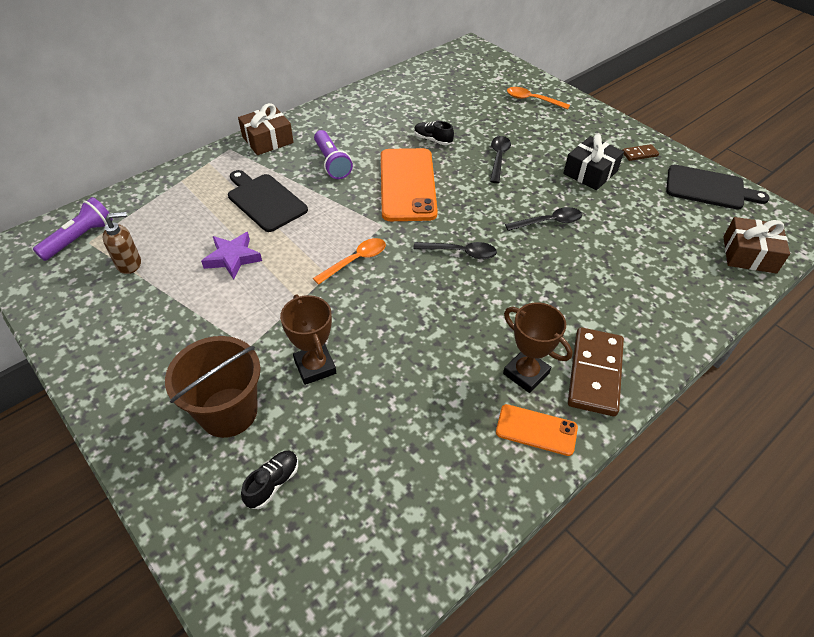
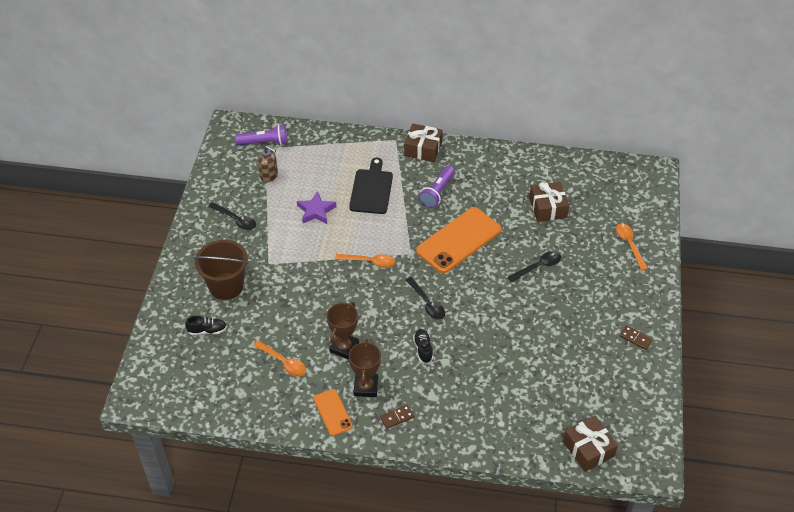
camera: 50 degrees right, 0 degrees up
brown trophy [280,294,336,385] -> brown trophy moved to [327,302,359,360]
black shoe [414,121,454,145] -> black shoe moved to [413,329,433,364]
black spoon [505,207,582,231] -> black spoon moved to [208,202,256,230]
black gift [563,134,624,190] -> none
brown domino [568,327,624,417] -> brown domino [380,404,414,429], size x0.48
black cutting board [666,164,770,210] -> none
none -> orange spoon [254,340,306,376]
none -> brown gift [529,182,569,222]

